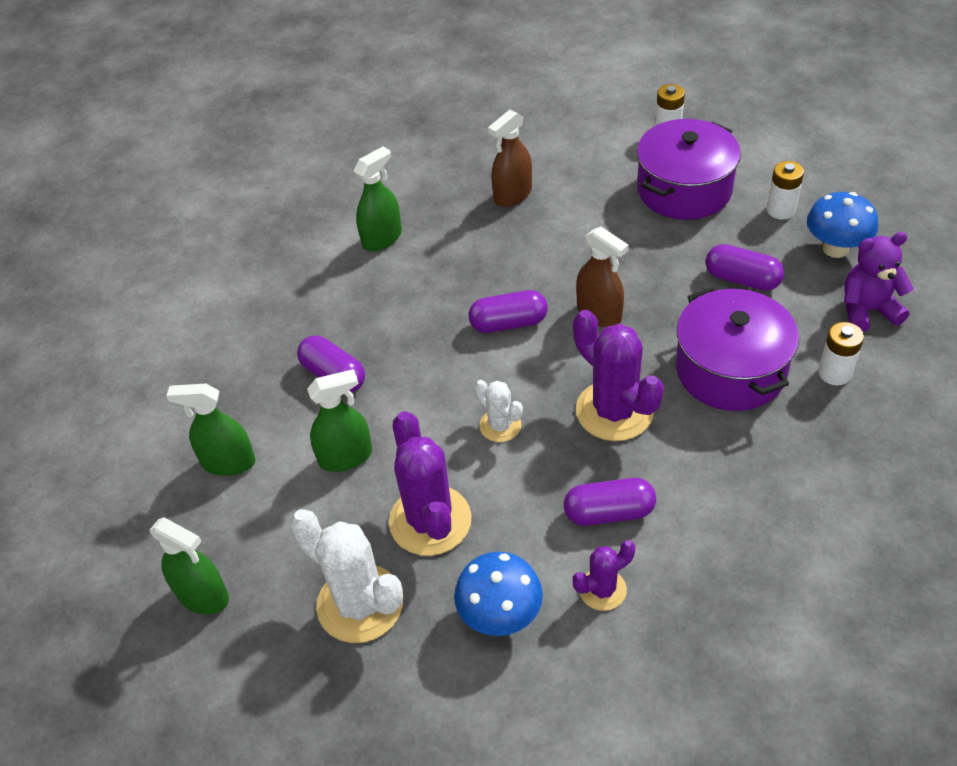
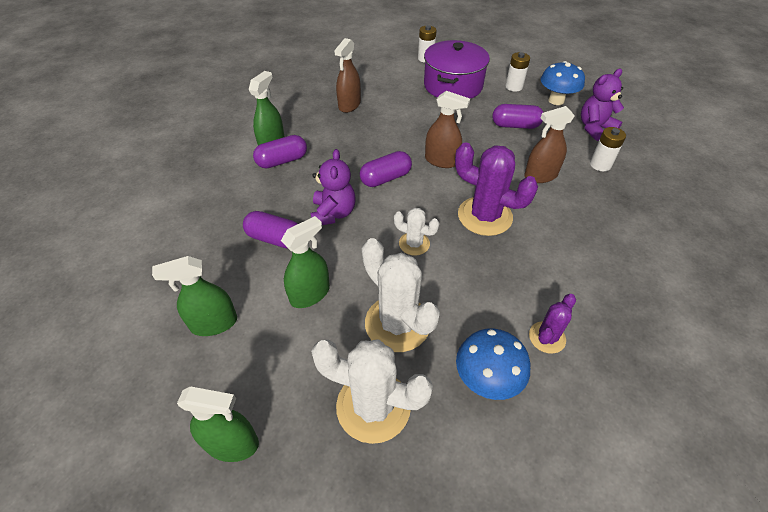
camera: 25 degrees left, 0 degrees up
purple cactus [389,411,472,556] -> white cactus [362,238,440,352]
purple capsule [564,478,656,526] -> purple capsule moved to [253,135,307,168]
purple pot [676,287,799,411] -> brown spray bottle [524,106,575,183]
none -> purple teddy bear [311,149,356,225]

